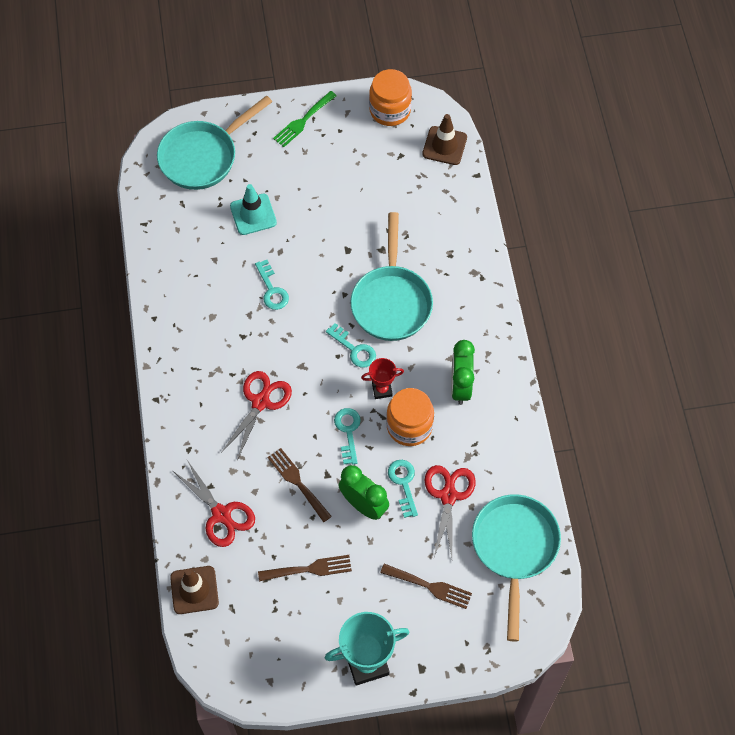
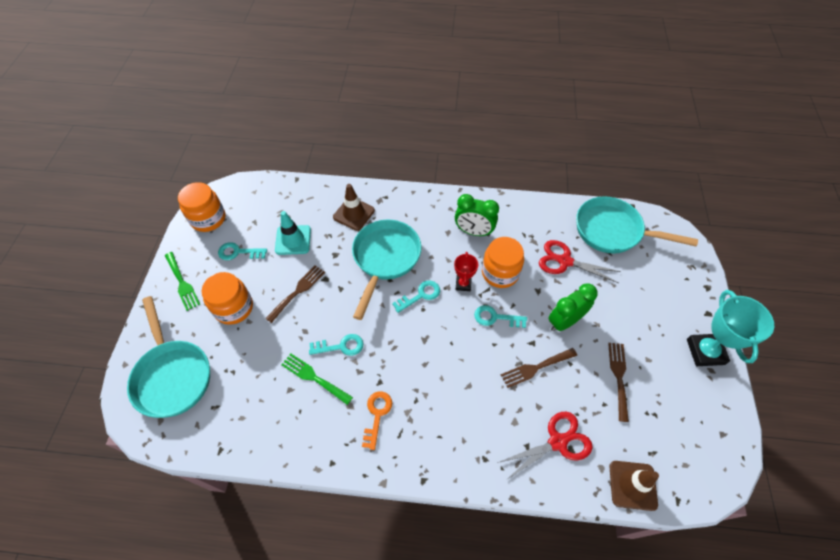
camera: 75 degrees left, 5 degrees down
red scissors [221,371,292,460] -> none
turquoise traffic cone [230,184,277,235] -> turquoise traffic cone moved to [275,211,311,255]
turquoise pan [351,212,433,341] -> turquoise pan turned 90 degrees counterclockwise [352,220,421,320]
brown fork [380,564,472,609] -> brown fork moved to [265,265,325,323]
turquoise key [388,460,418,518] -> turquoise key moved to [218,242,267,260]
brown traffic cone [422,114,467,165] -> brown traffic cone moved to [333,184,375,231]
none -> orange jar [201,272,253,325]
none -> green fork [281,353,353,405]
none -> orange key [362,391,392,450]

